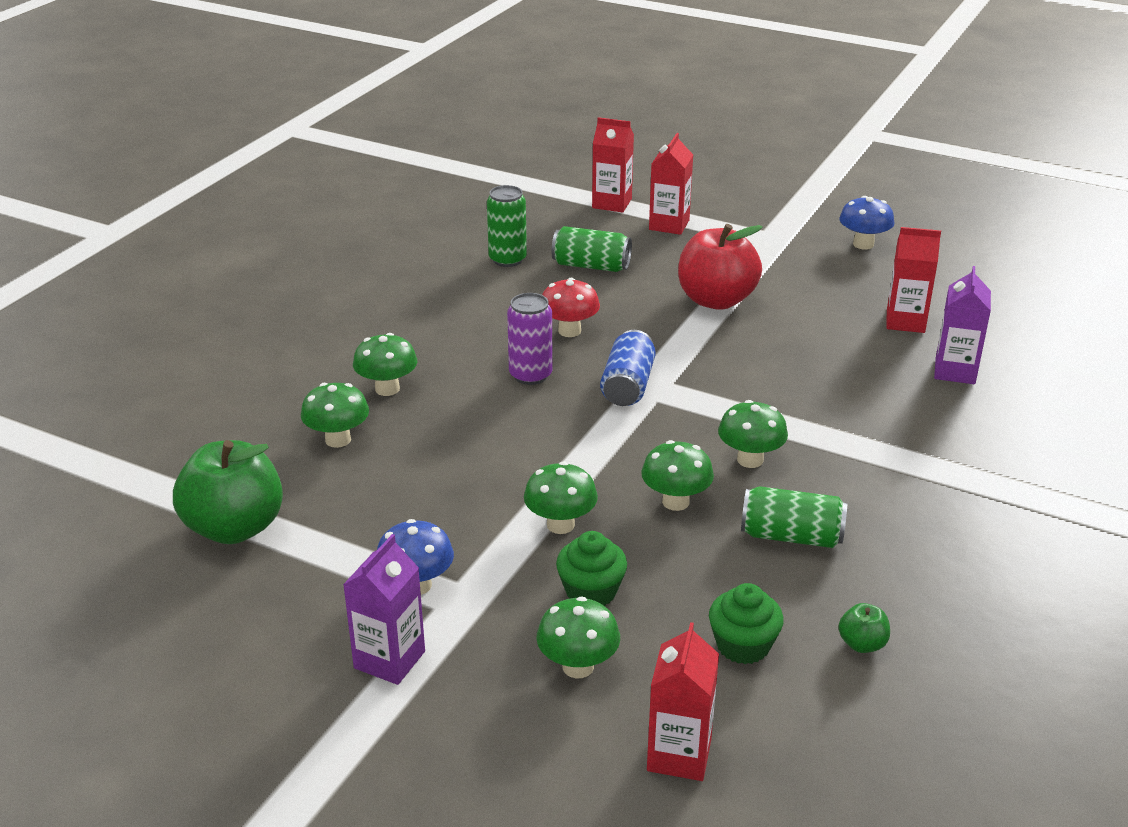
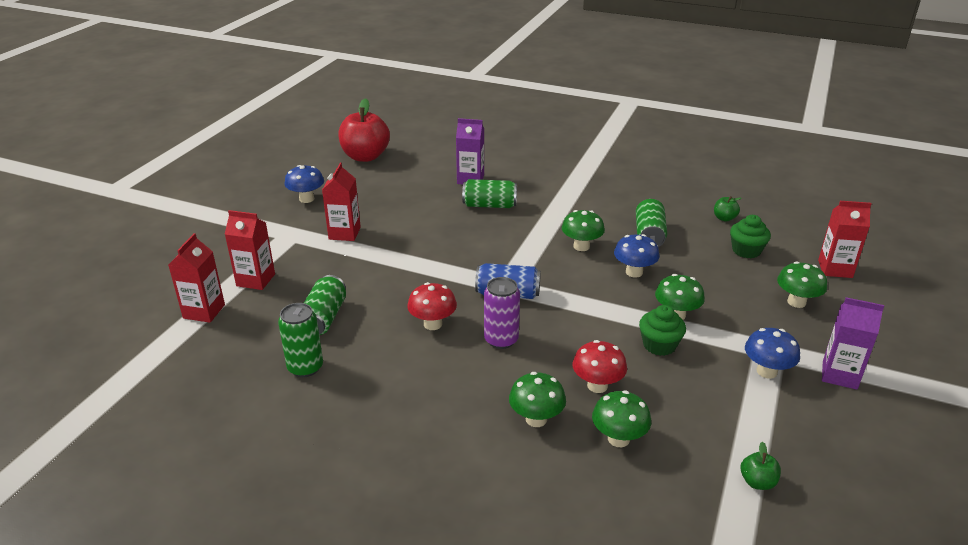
camera: 95 degrees left, 0 degrees up
green apple [173,440,283,544] -> green apple [741,442,781,490], size x0.43
green cupcake [556,531,627,606] -> green cupcake moved to [639,305,686,356]
green mushroom [641,440,714,511] -> blue mushroom [614,234,660,277]
red apple [678,224,763,310] -> red apple moved to [338,98,390,162]
red carton [886,227,941,333] -> red carton moved to [322,163,361,241]
none -> green can [462,179,517,208]
none -> red mushroom [572,340,627,393]

